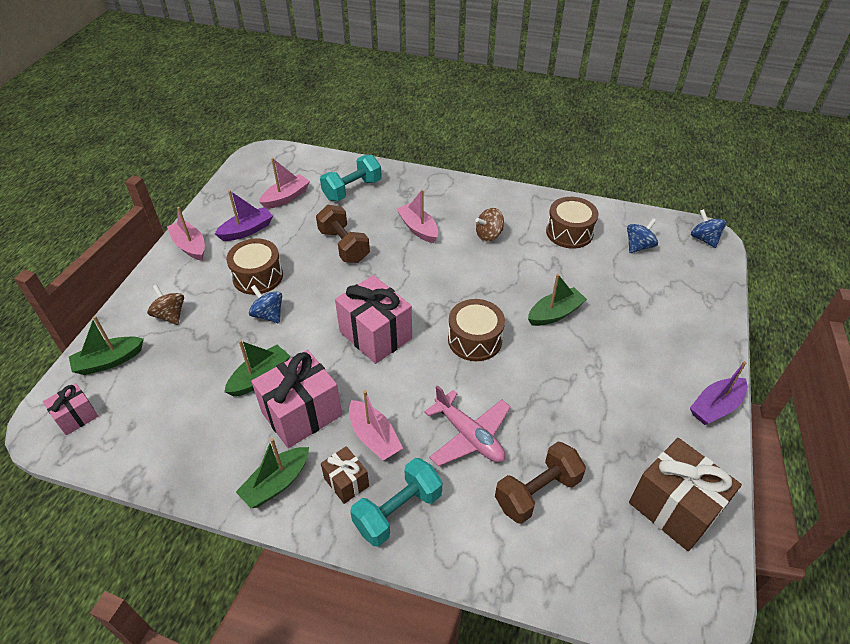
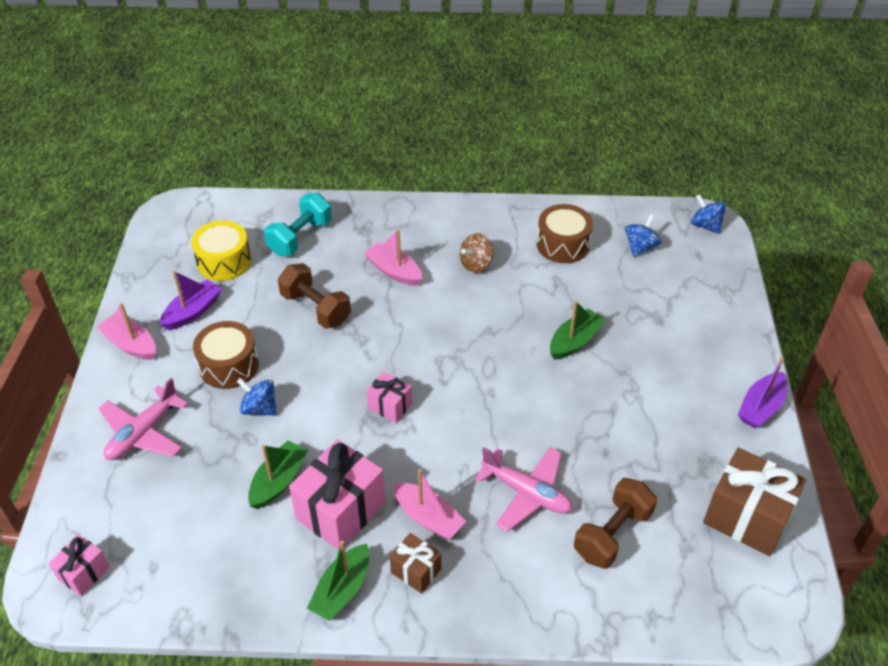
camera: 15 degrees left, 0 degrees up
green boat [69,316,144,375] -> none
brown spinning top [147,285,184,325] -> pink plane [98,378,188,460]
pink boat [259,158,310,209] -> yellow drum [191,220,251,281]
pink gift [335,275,412,364] -> pink gift [366,371,412,423], size x0.53
turquoise dumbbell [350,458,443,547] -> none
brown drum [448,299,505,361] -> none

